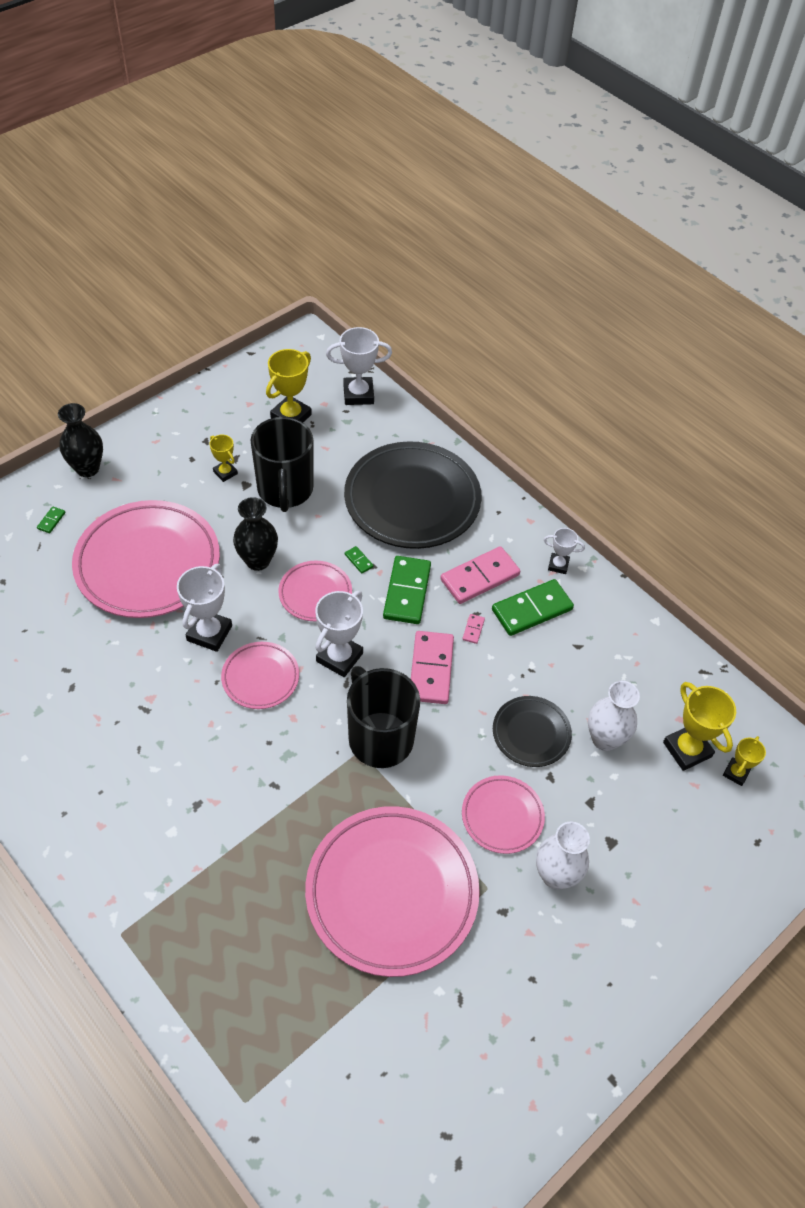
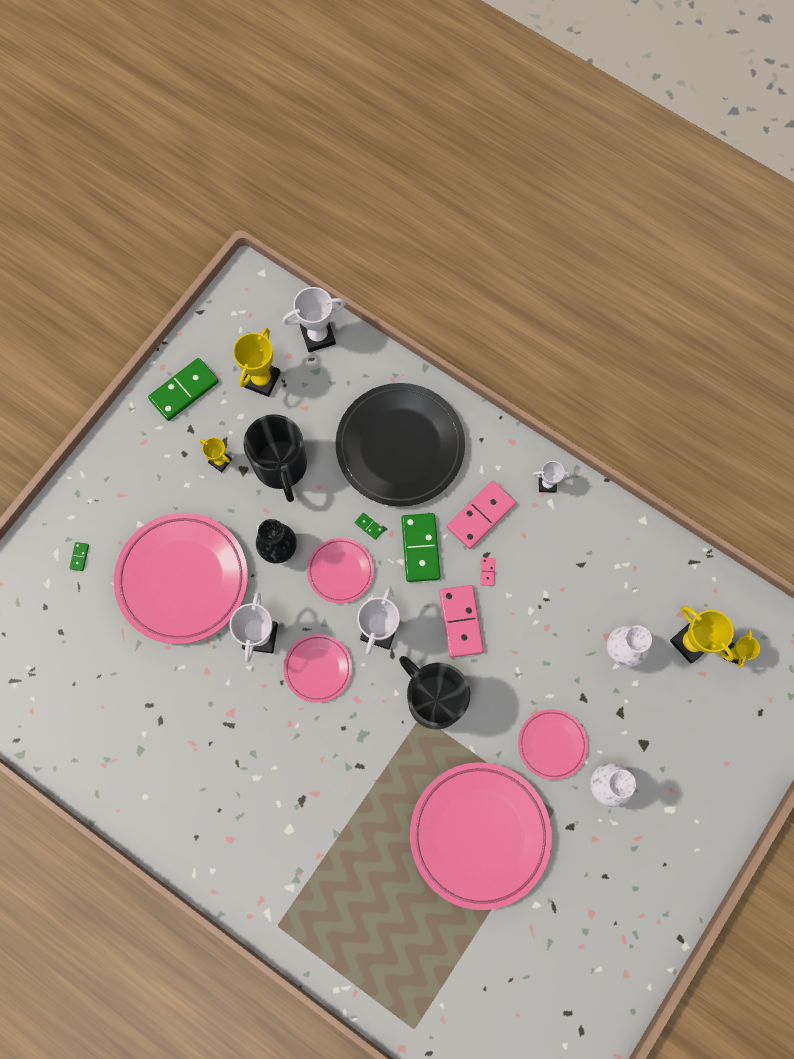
camera: 10 degrees left, 20 degrees up
black vase [58,403,103,477] -> none
green domino [492,579,574,636] -> green domino moved to [148,358,219,421]
black plate [493,696,572,767] -> none

